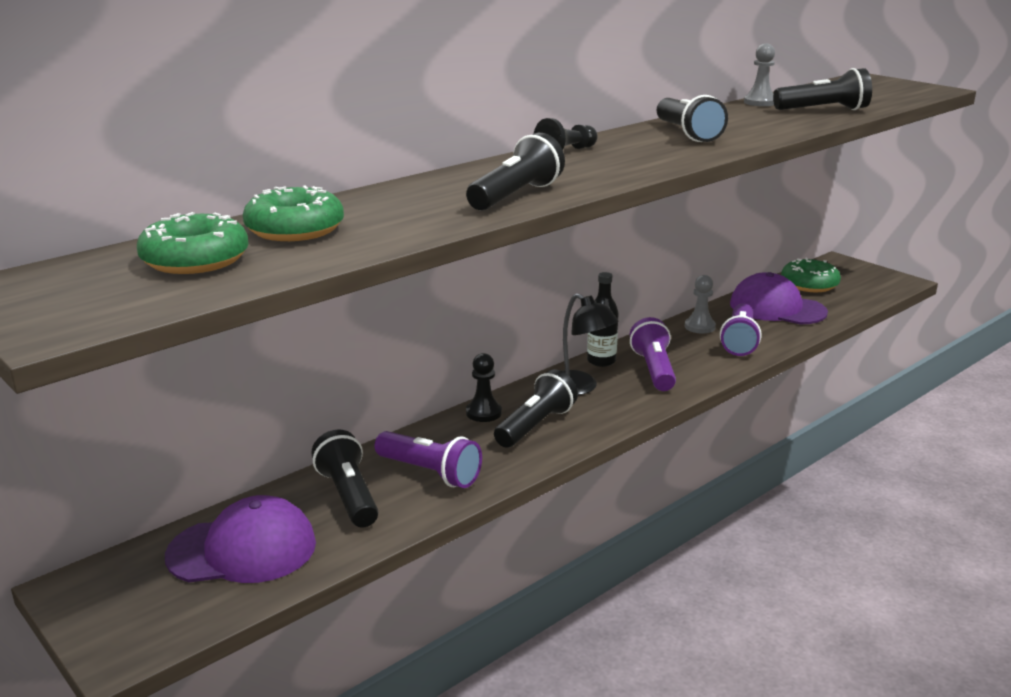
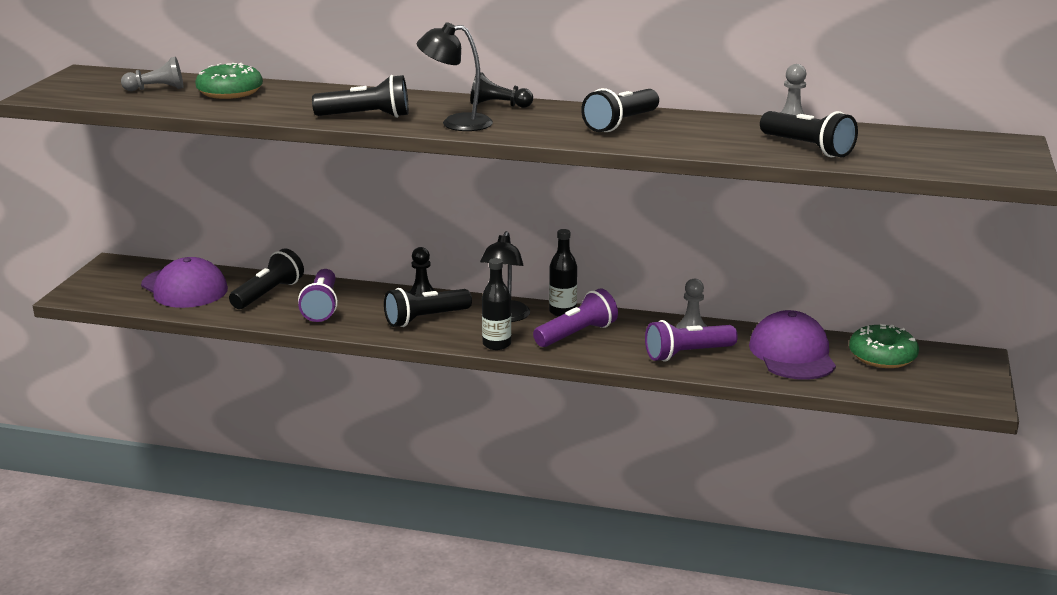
camera: 55 degrees right, 0 degrees up
green donut [137,212,249,274] -> grey pawn [121,57,183,91]
black flashlight [494,369,578,448] -> black flashlight turned 150 degrees clockwise [384,288,472,327]
none -> black lamp [417,22,493,131]
none -> black bottle [482,258,511,350]

